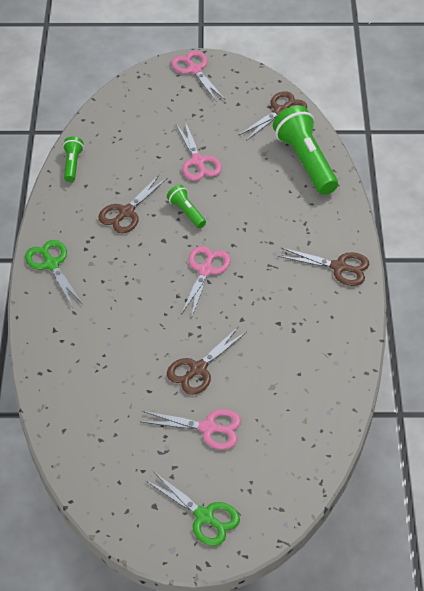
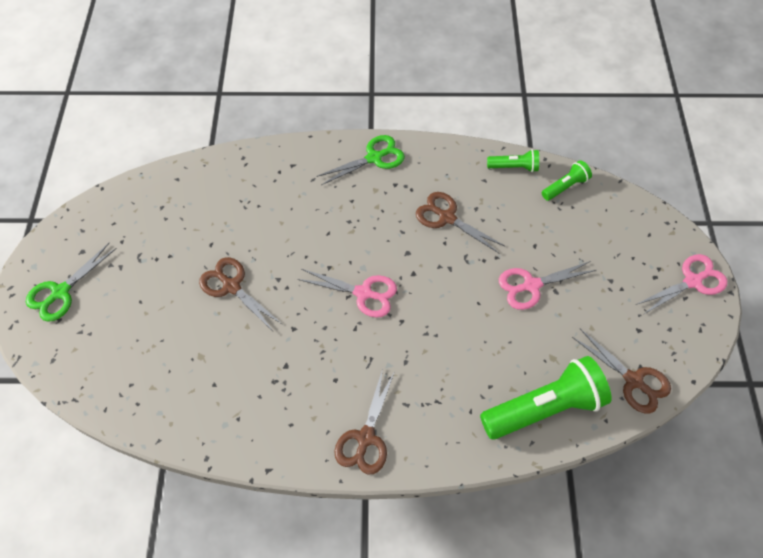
camera: 90 degrees right, 10 degrees up
pink scissors [140,409,241,450] -> none
green flashlight [167,185,206,228] -> green flashlight moved to [542,160,592,201]

